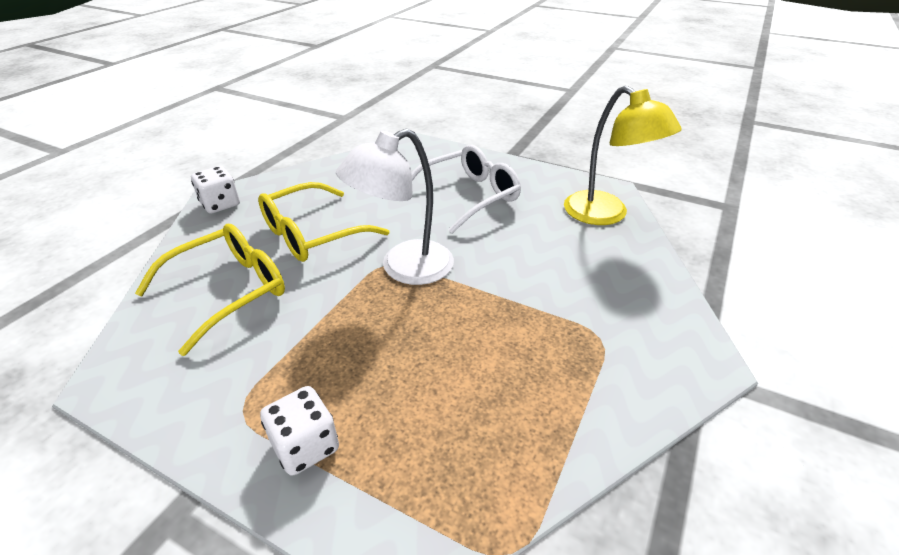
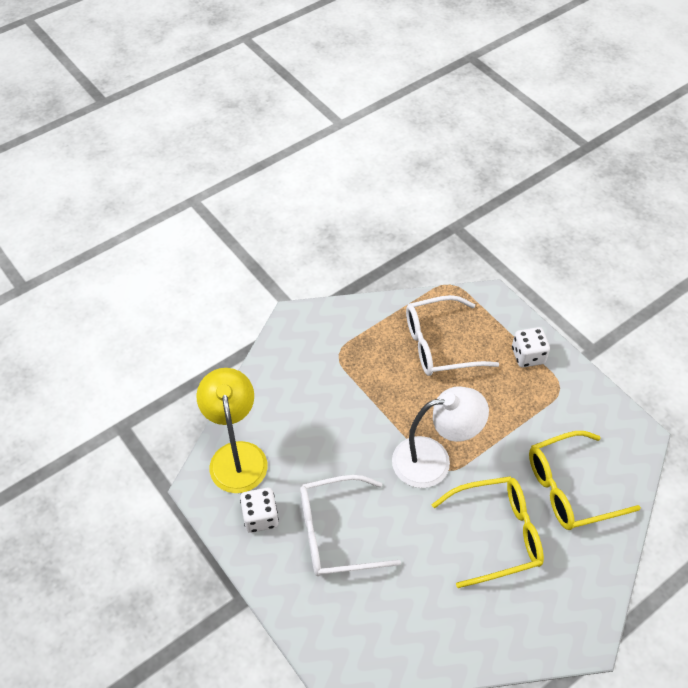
camera: 155 degrees left, 15 degrees up
white dice [191,166,240,214] -> white dice moved to [240,488,279,533]
none -> white glasses [406,295,499,376]

